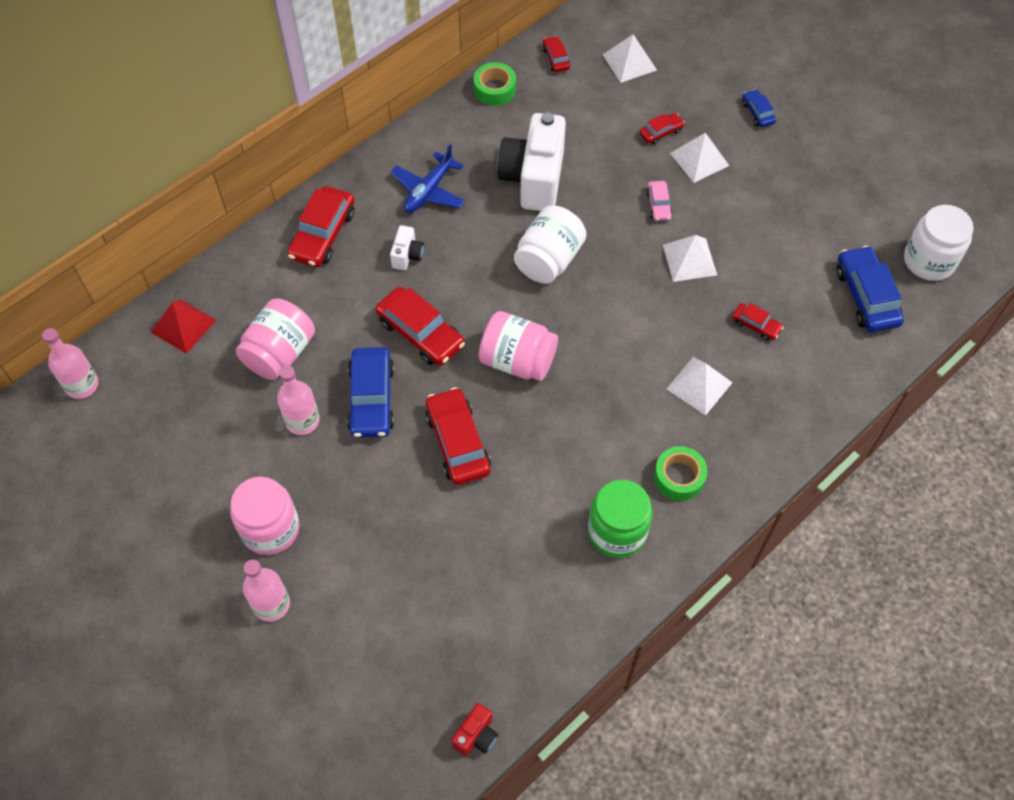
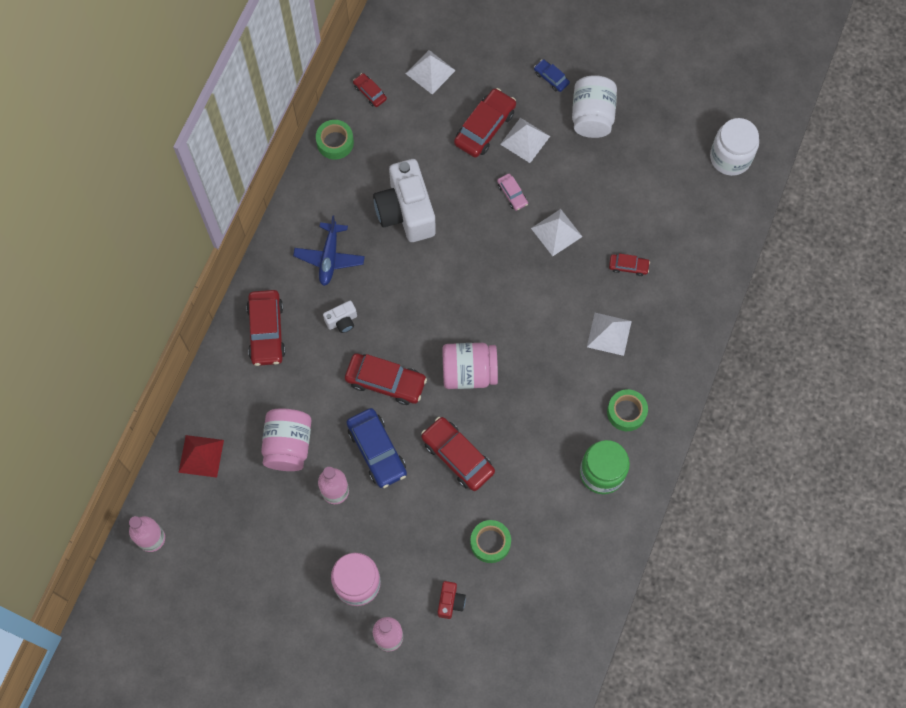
camera: 25 degrees left, 10 degrees up
white camera [390,225,424,270] -> white camera turned 75 degrees clockwise [323,301,357,333]
red camera [451,703,498,756] -> red camera moved to [438,581,466,619]
white jar [514,205,587,284] -> white jar moved to [572,75,617,138]
red car [640,113,685,144] -> red car [454,88,516,158], size x1.93
blue car [837,246,904,333] -> none
none -> green tape [470,520,511,563]

